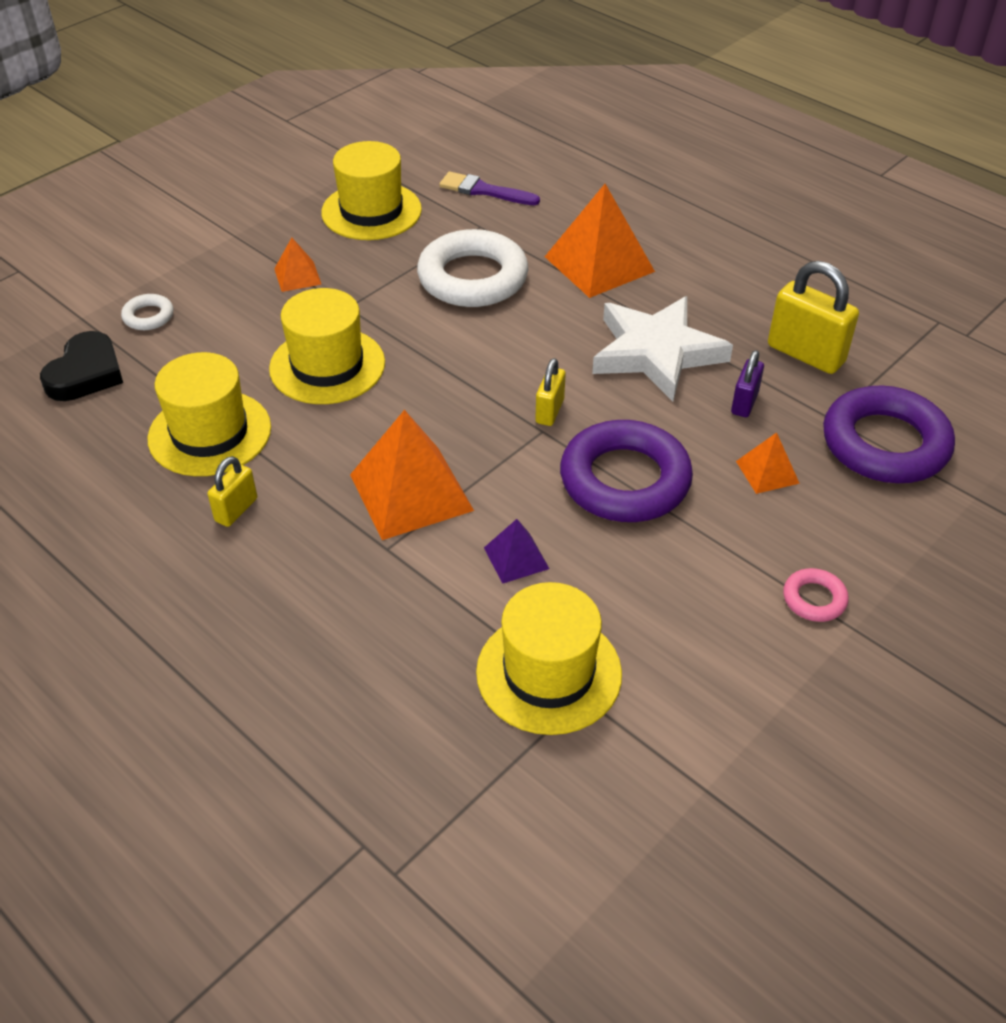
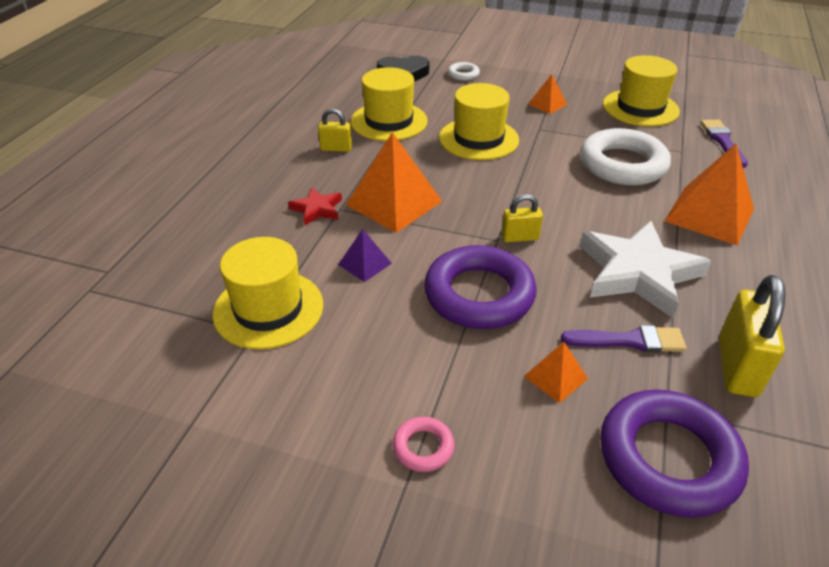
camera: 65 degrees right, 5 degrees down
purple padlock [731,350,764,417] -> purple brush [561,325,686,352]
none -> red star [288,187,342,225]

